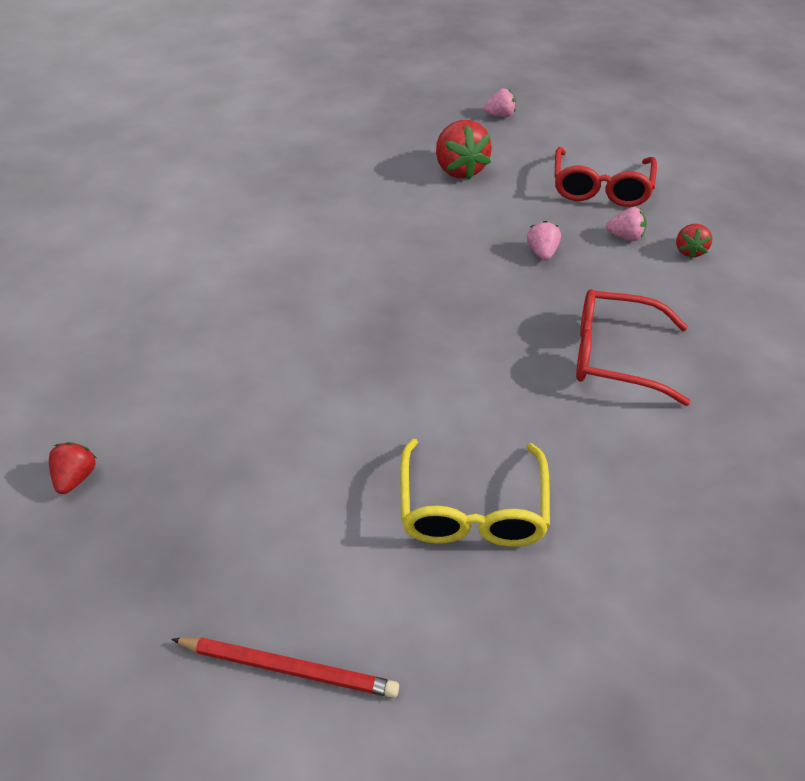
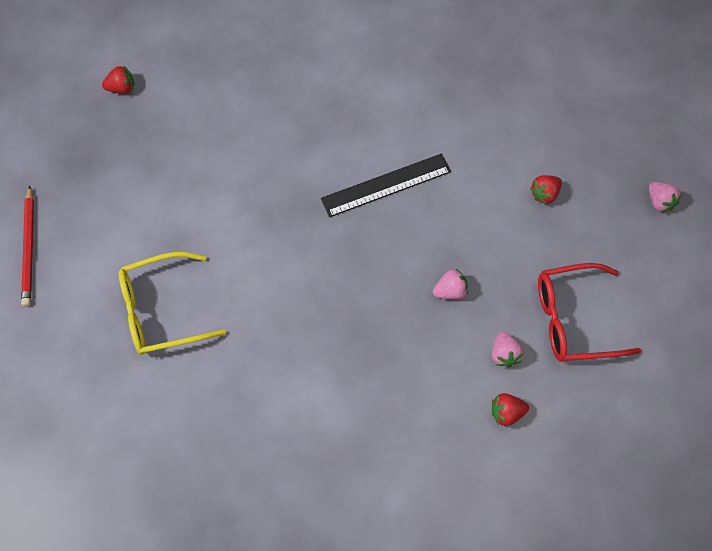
camera: 70 degrees right, 20 degrees up
red strawberry [436,120,492,180] -> red strawberry [530,175,562,204], size x0.54
red glasses [576,289,690,406] -> none
none -> black ruler [321,154,451,217]

